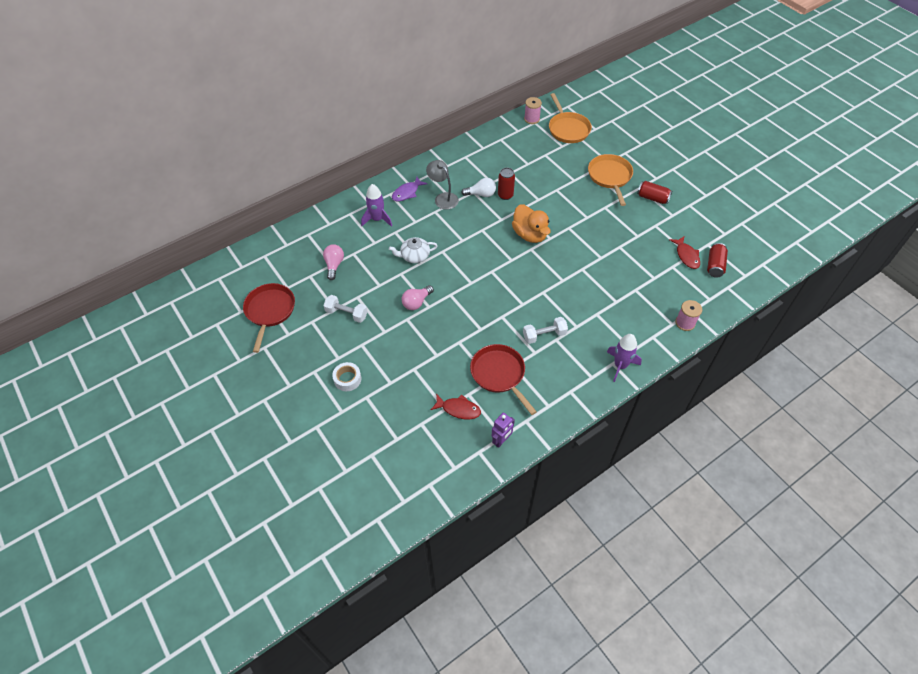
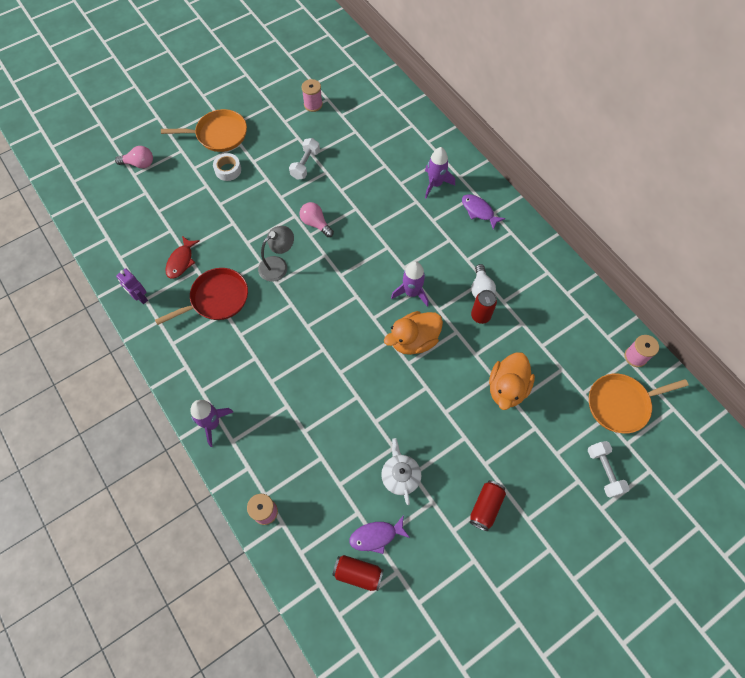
camera: 90 degrees right, 10 degrees up
red pan [243,283,295,353] -> pink spool [301,79,323,112]
pink light bulb [323,244,344,280] -> pink light bulb moved to [115,146,153,169]
white teapot [389,237,438,263] -> white teapot moved to [381,438,421,505]
grey lamp [426,160,459,210] -> grey lamp moved to [258,226,294,282]
white dumbbell [523,317,568,344] -> white dumbbell moved to [587,441,630,498]
orange pan [588,154,633,206] -> orange pan moved to [161,109,247,152]
red fish [669,236,700,269] -> purple fish [349,516,410,554]
none -> purple rocket [391,261,429,307]
none -> orange duck [489,353,535,410]

